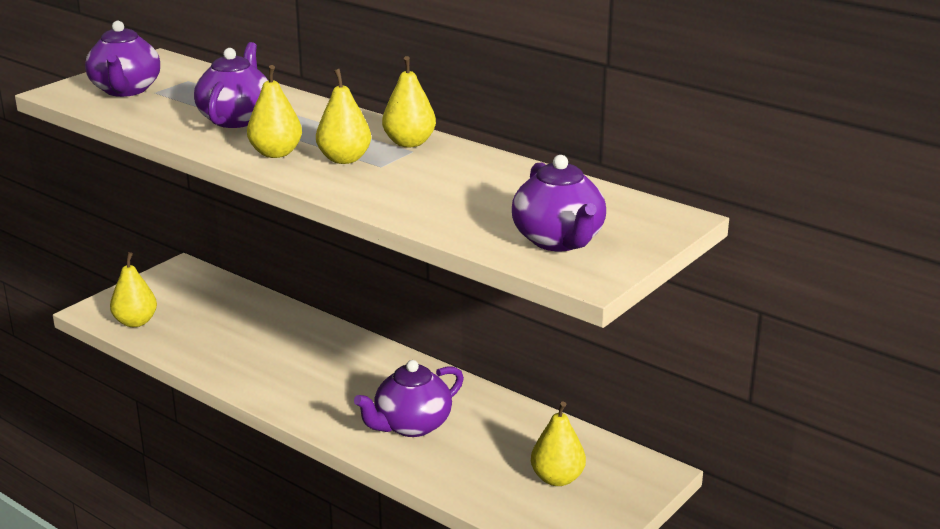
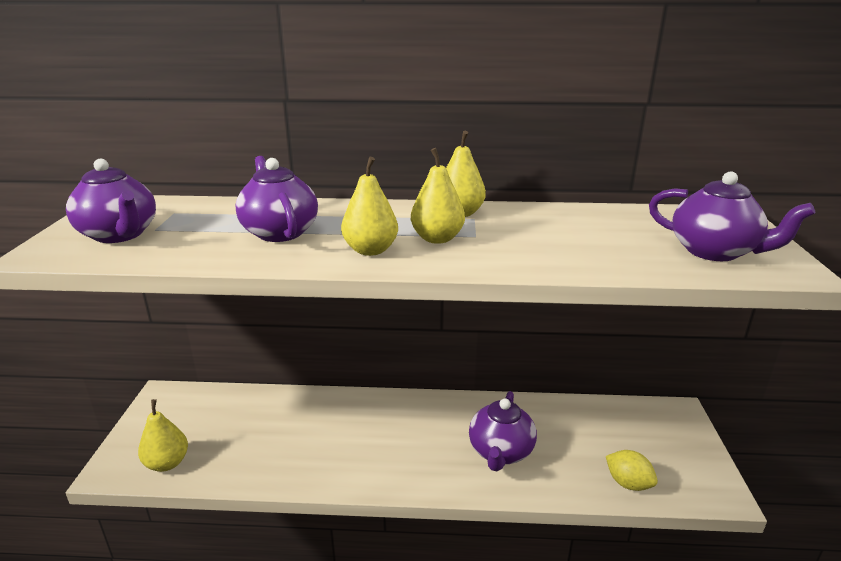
camera: 35 degrees left, 0 degrees up
yellow pear [531,402,586,486] -> none
none -> yellow lemon [606,450,658,491]

